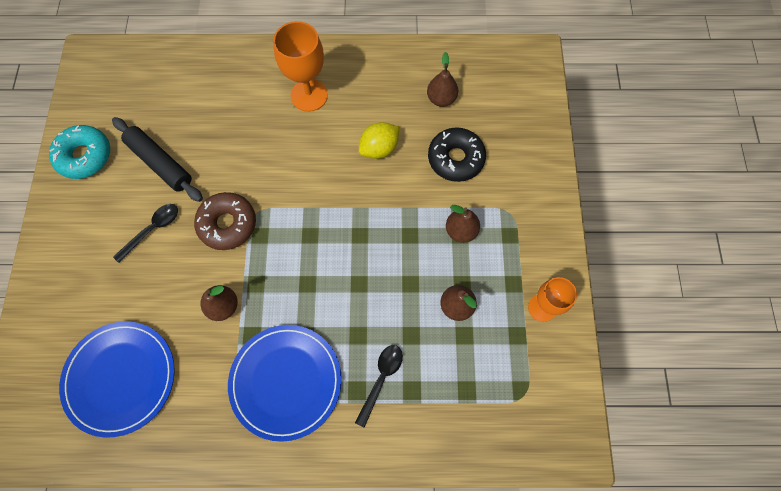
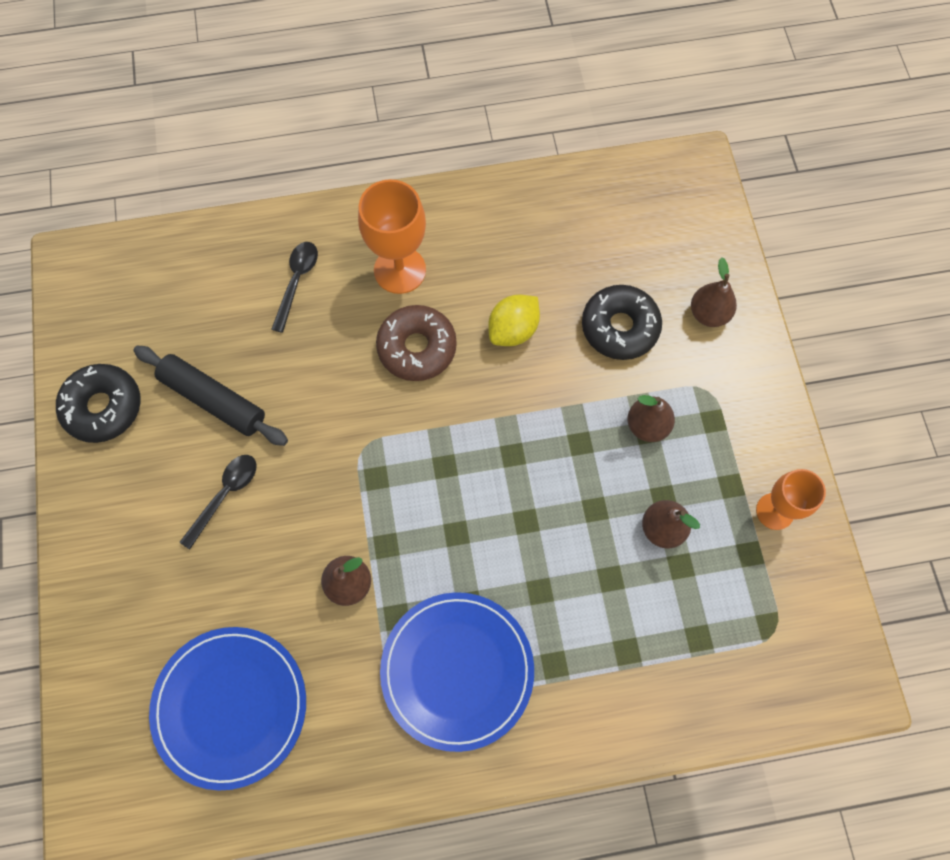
camera: 10 degrees left, 0 degrees up
turquoise donut [49,125,110,179] -> black donut [56,364,141,443]
brown donut [194,192,256,250] -> brown donut moved to [376,305,457,381]
black spoon [355,345,403,428] -> black spoon moved to [271,242,318,333]
brown pear [427,52,458,107] -> brown pear moved to [691,257,737,327]

